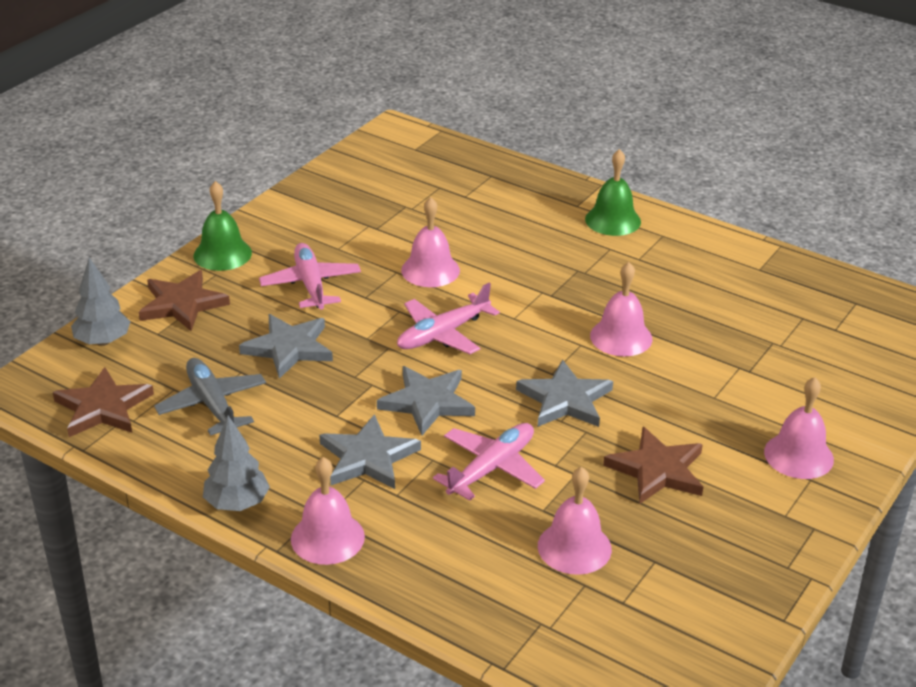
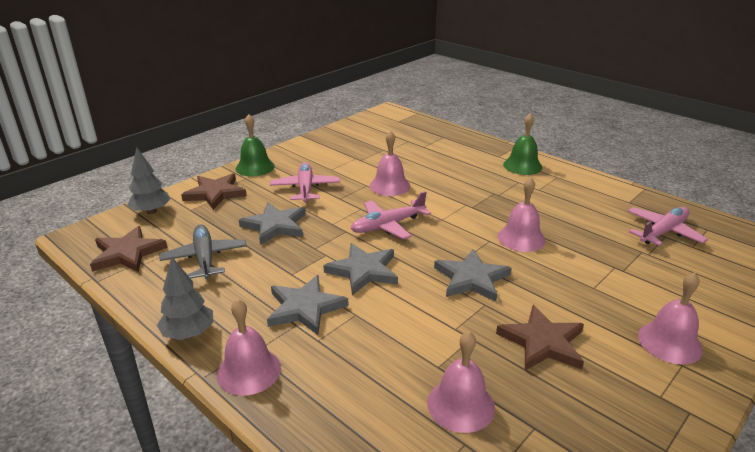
camera: 10 degrees right, 5 degrees down
pink plane [433,423,545,501] -> pink plane moved to [628,207,708,246]

